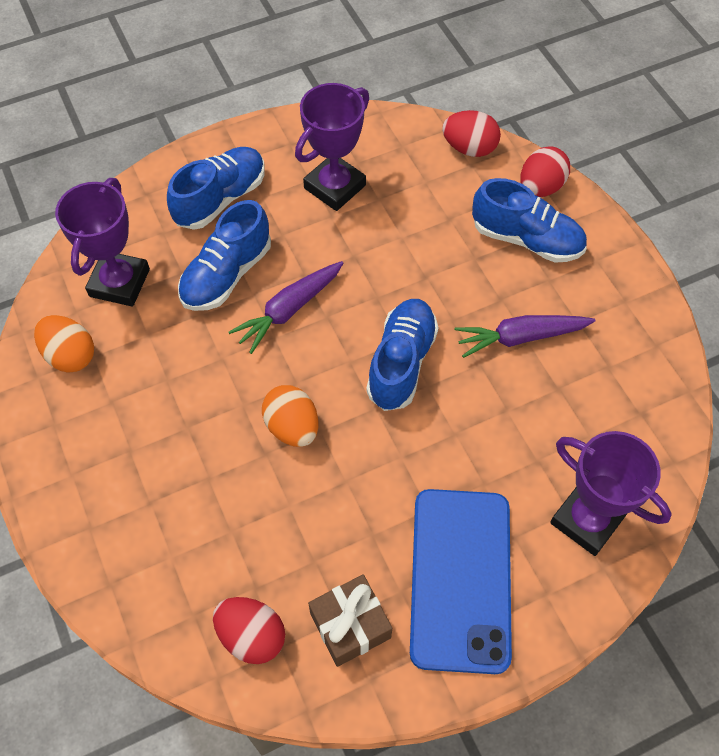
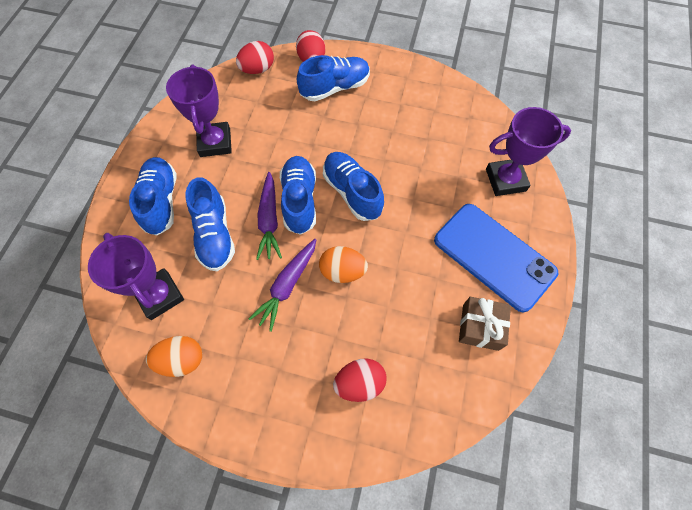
camera: 50 degrees left, 5 degrees up
red egg [213,597,285,664] -> red egg moved to [333,358,387,402]
purple carrot [455,315,596,358] -> purple carrot moved to [249,239,316,332]
none -> blue shoe [280,156,316,235]

